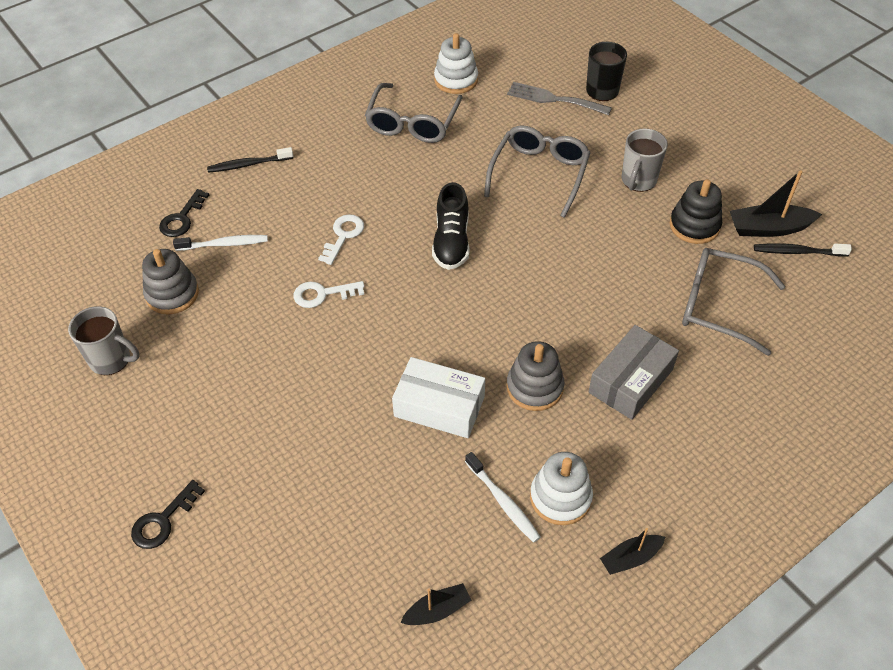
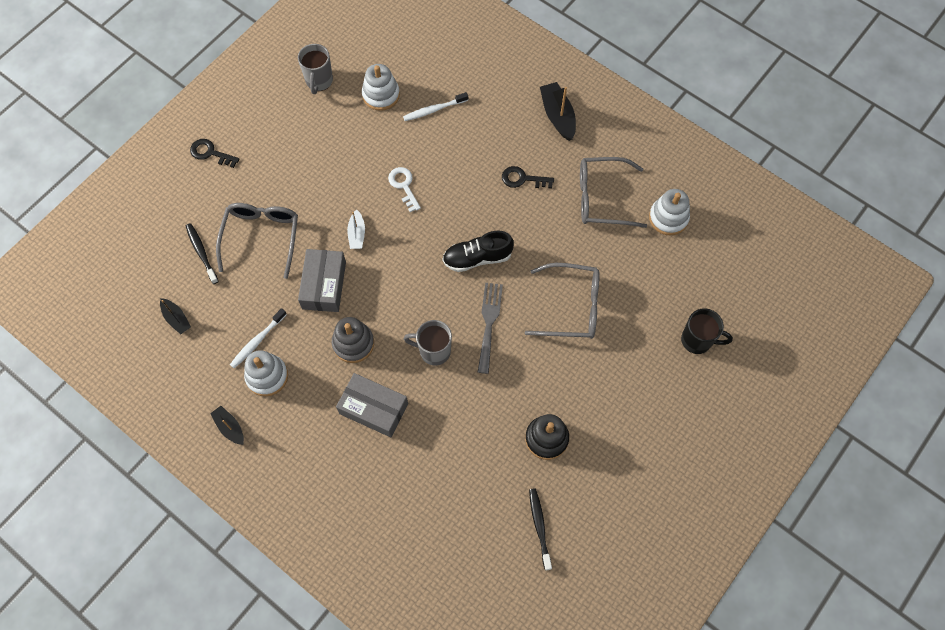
camera: 75 degrees right, 15 degrees up
grey stacking toy [142,249,199,315] -> white stacking toy [362,64,400,111]
black key [159,189,209,237] -> black key moved to [502,166,554,189]
white toothbrush [173,235,268,251] -> white toothbrush turned 90 degrees clockwise [403,92,468,121]
black toothbrush [207,147,293,173] -> black toothbrush moved to [186,223,219,284]
white key [318,214,364,265] -> none
white box [392,357,485,438] -> grey box [298,249,346,312]
grey fork [507,82,612,115] -> grey fork moved to [478,283,503,374]
grey mug [622,129,668,192] -> grey mug moved to [404,320,452,366]
grey glasses [682,248,786,356] -> grey glasses moved to [216,203,298,279]
black boat [730,170,822,237] -> black boat moved to [540,82,576,141]
none -> white boat [347,209,365,249]

